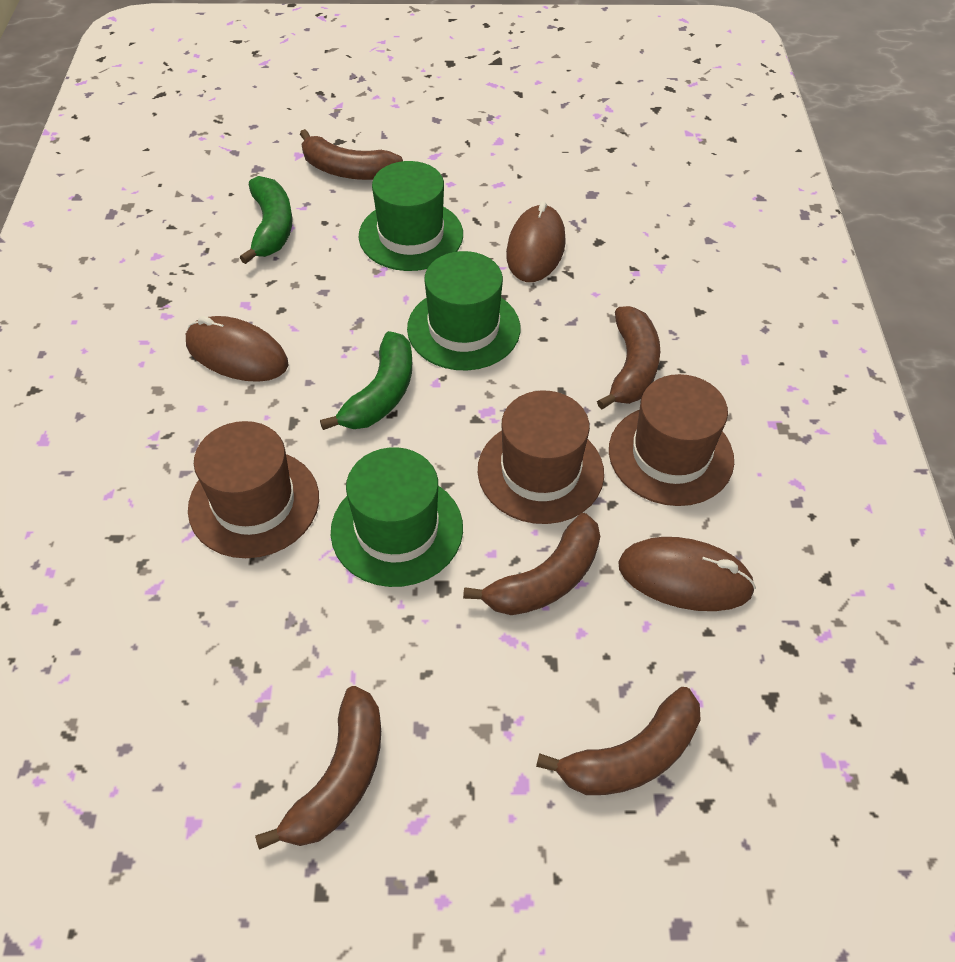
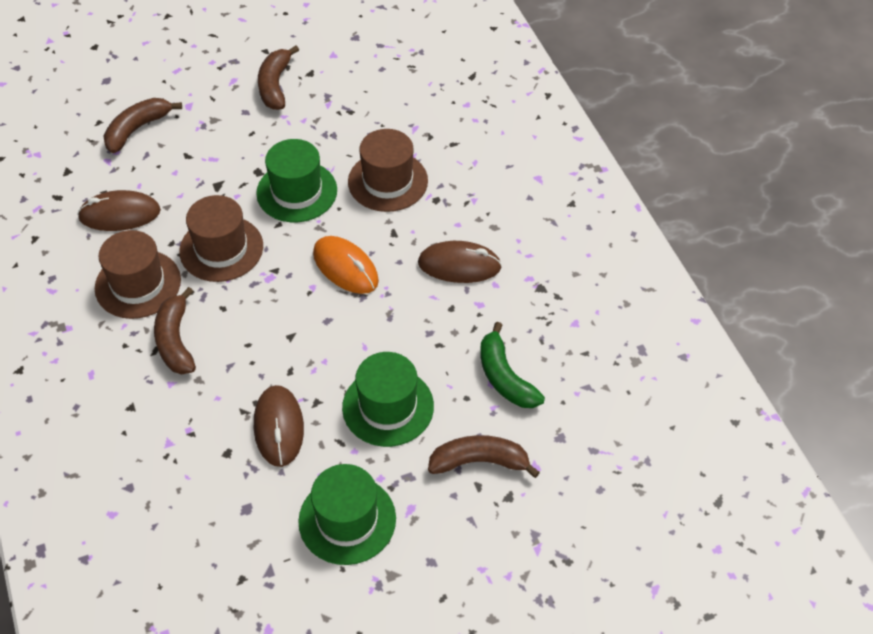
camera: 160 degrees right, 0 degrees up
green banana [320,331,412,430] -> orange mouse [313,236,379,294]
green hat [407,251,520,370] -> green hat moved to [298,464,396,565]
brown banana [463,513,600,615] -> none

